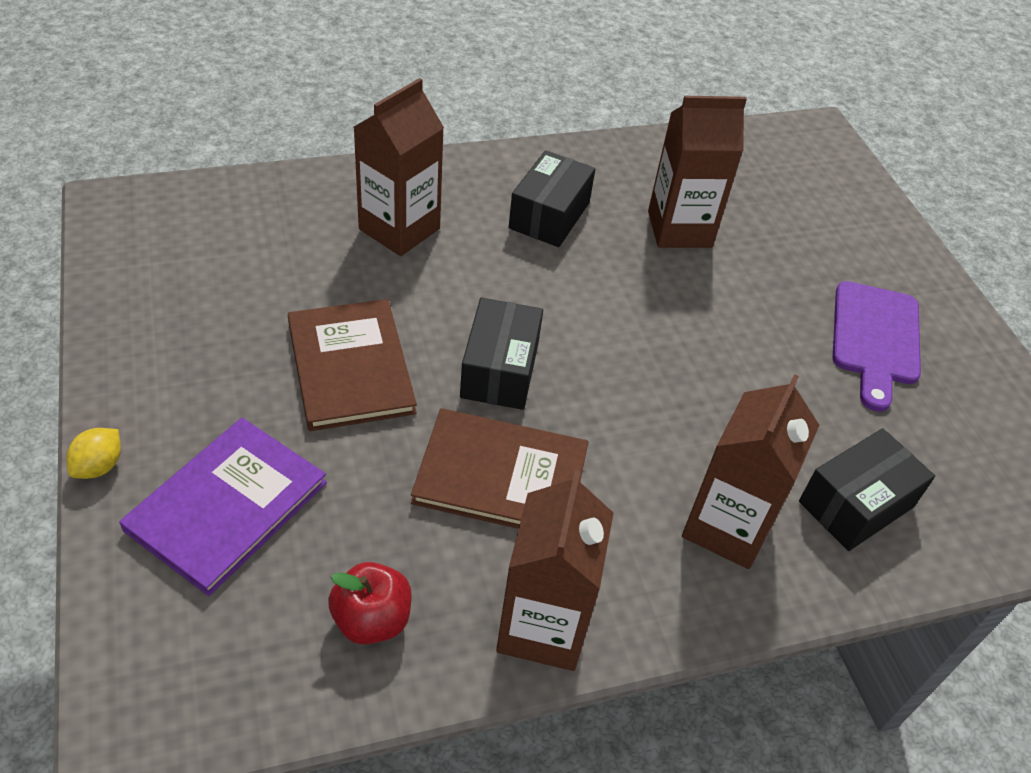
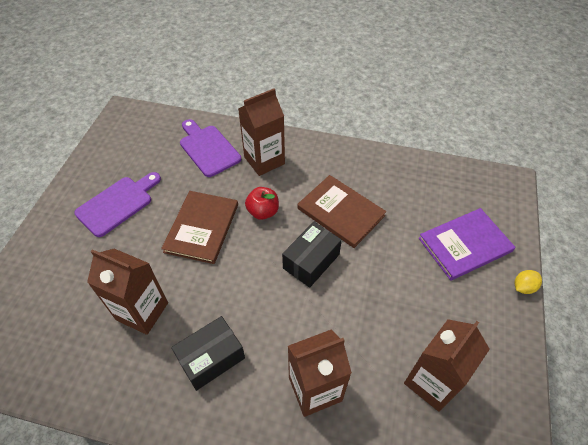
camera: 145 degrees left, 5 degrees up
brown book [288,299,417,431] -> brown book moved to [161,191,238,264]
red apple [328,562,412,645] -> red apple moved to [245,187,279,220]
brown carton [496,470,614,671] -> brown carton moved to [404,319,490,412]
black box [799,428,935,551] -> purple cutting board [180,119,241,177]

